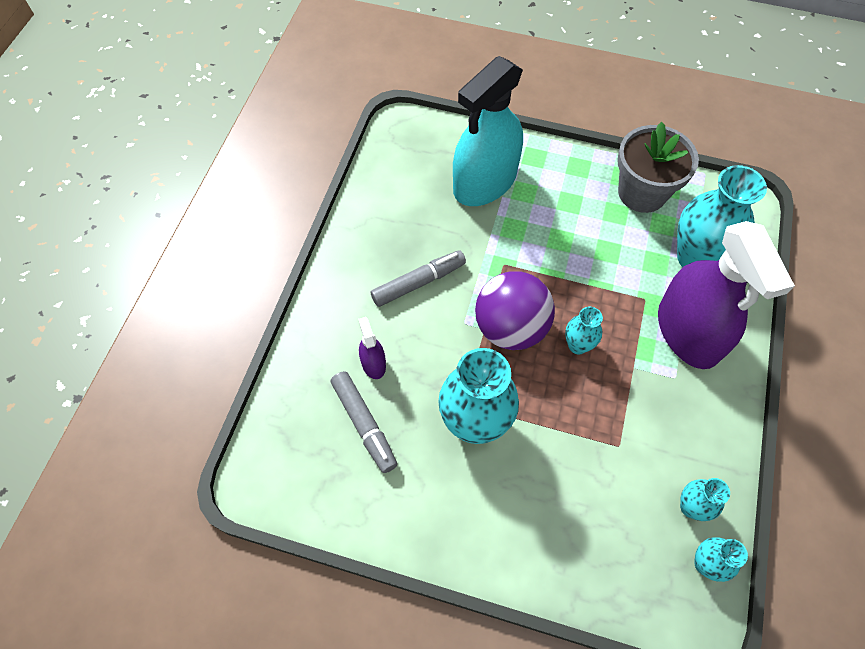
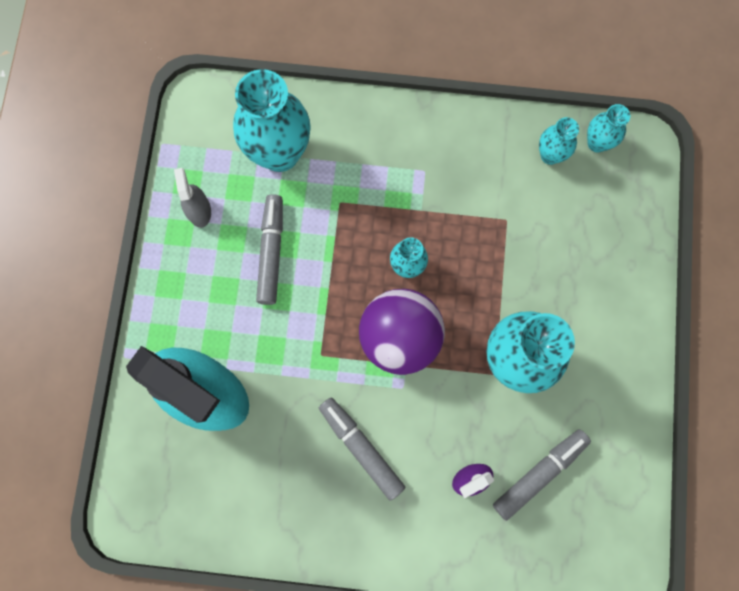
camera: 100 degrees left, 15 degrees up
grey flower pot [617,122,699,213] -> grey spray bottle [174,168,211,228]
purple spray bottle [658,221,795,369] -> none
none -> grey marker [256,194,283,305]

